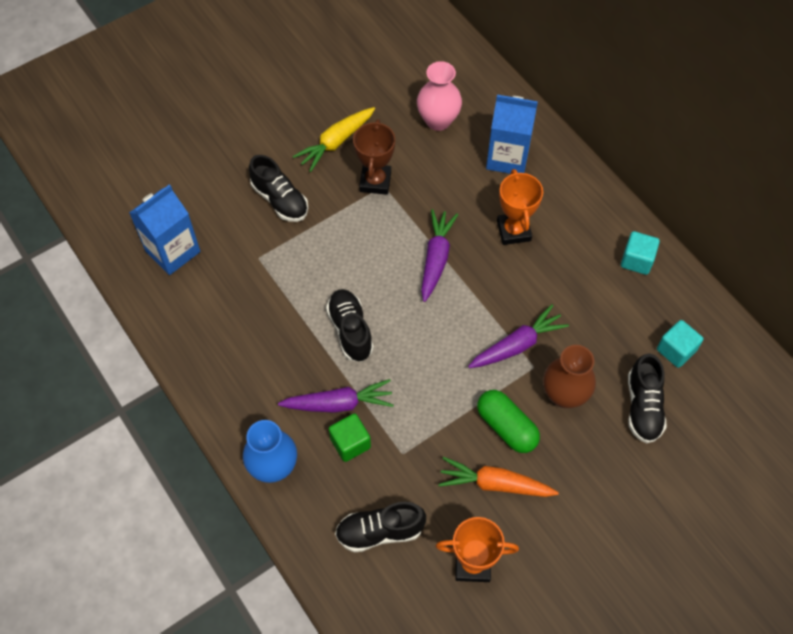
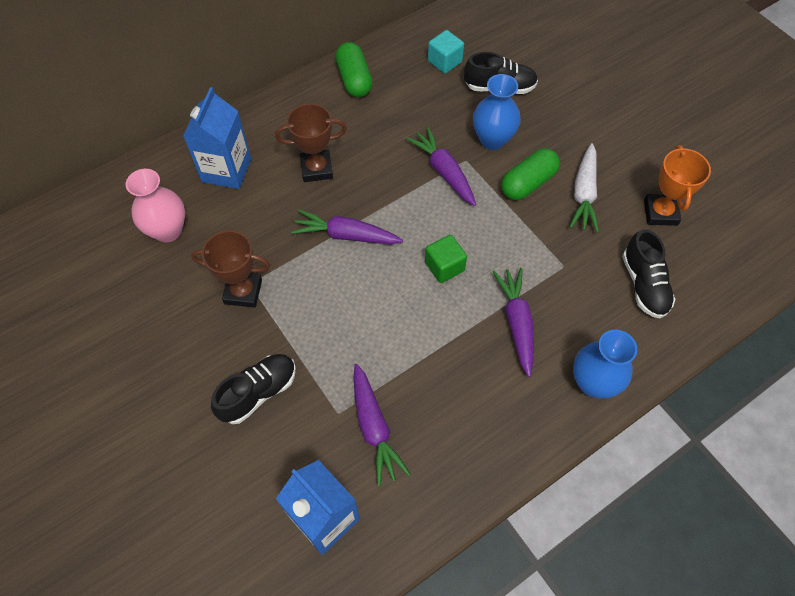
camera: 90 degrees left, 0 degrees up
yellow carrot [293,107,375,172] -> none
black shoe [326,289,374,362] -> none
green cube [329,413,371,462] -> green cube moved to [425,235,467,283]
orange carrot [438,457,559,497] -> white carrot [570,143,599,232]
orange trophy [497,169,543,245] -> brown trophy [275,104,347,182]
brown vase [543,345,596,408] -> blue vase [473,74,521,150]
turquoise cube [621,231,660,275] -> green capsule [335,42,372,97]
none -> purple carrot [354,364,411,486]

